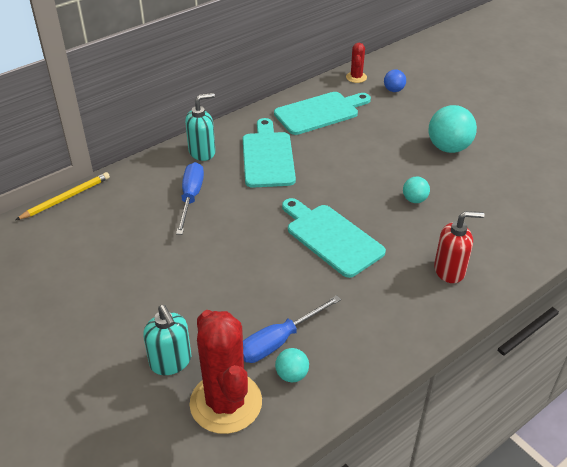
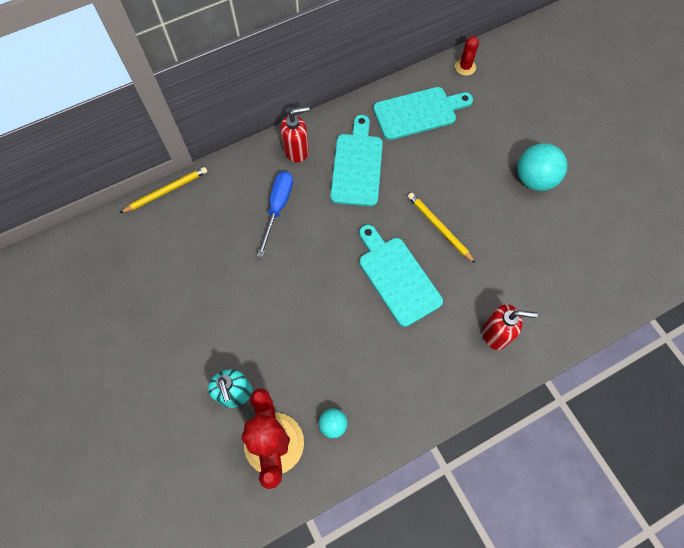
camera: 10 degrees right, 25 degrees up
turquoise soap dispenser [185,93,215,161] -> red soap dispenser [280,106,310,163]
blue screwdriver [243,295,341,363] -> none
blue ball [384,69,406,92] -> none
turquoise ball [403,177,430,203] -> none
none -> yellow pencil [408,193,476,264]

